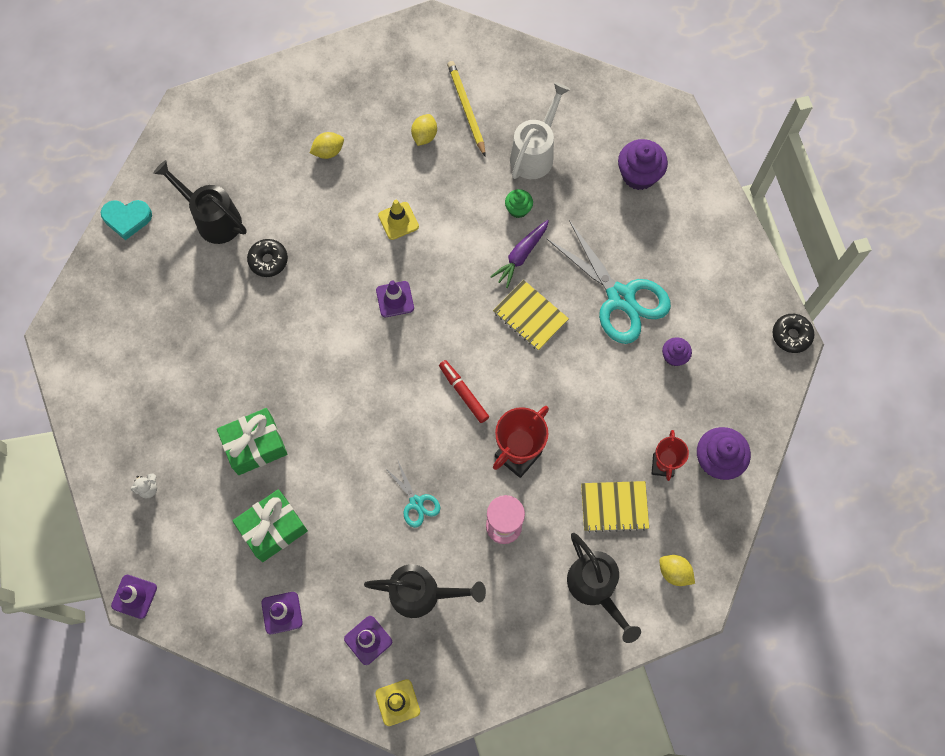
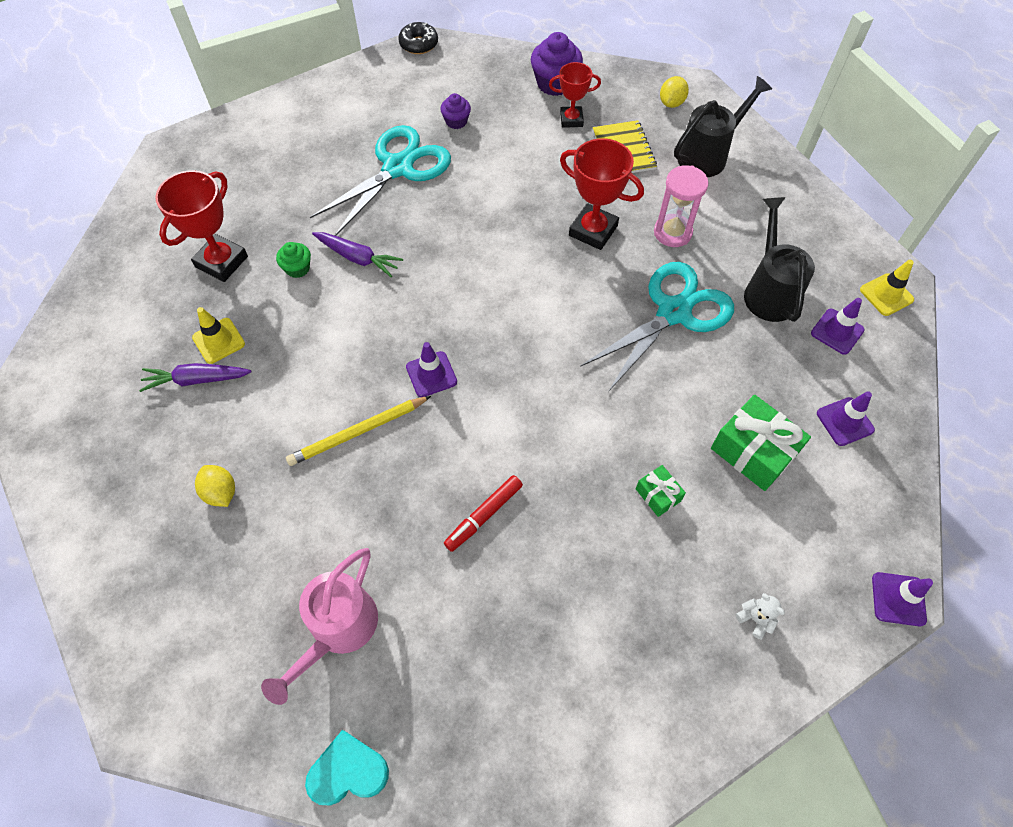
camera: 100 degrees left, 10 degrees down
turquoise heart [101,200,152,240] -> turquoise heart turned 90 degrees counterclockwise [305,730,389,805]
black watering can [153,160,247,244] -> pink watering can [261,548,378,705]
green gift [217,408,287,475] -> green gift [636,465,686,517], size x0.53
black donut [247,239,288,277] -> none
yellow traffic cone [378,200,419,240] -> yellow traffic cone moved to [192,307,245,364]
turquoise scissors [385,459,440,528] -> turquoise scissors [580,262,734,392], size x2.10
yellow lemon [411,114,437,146] -> purple carrot [139,363,252,392]
red marker [439,360,489,423] -> red marker moved to [444,475,523,552]
yellow pencil [447,61,485,156] -> yellow pencil moved to [286,396,431,466]
yellow notebook [493,280,569,351] -> none
white watering can [510,82,570,179] -> red trophy [155,170,248,282]
purple cupcake [618,139,668,190] -> none

